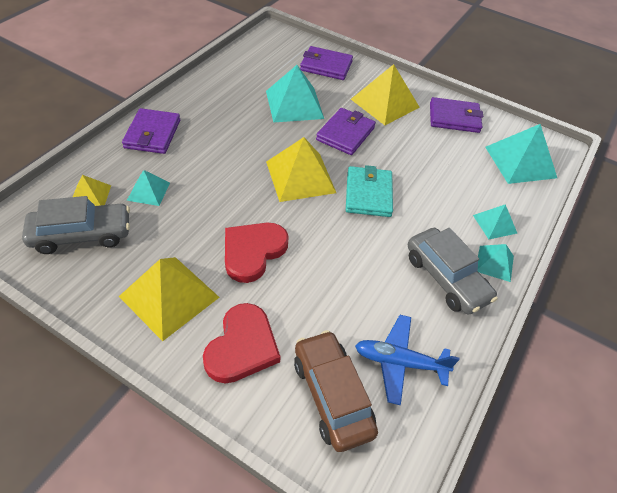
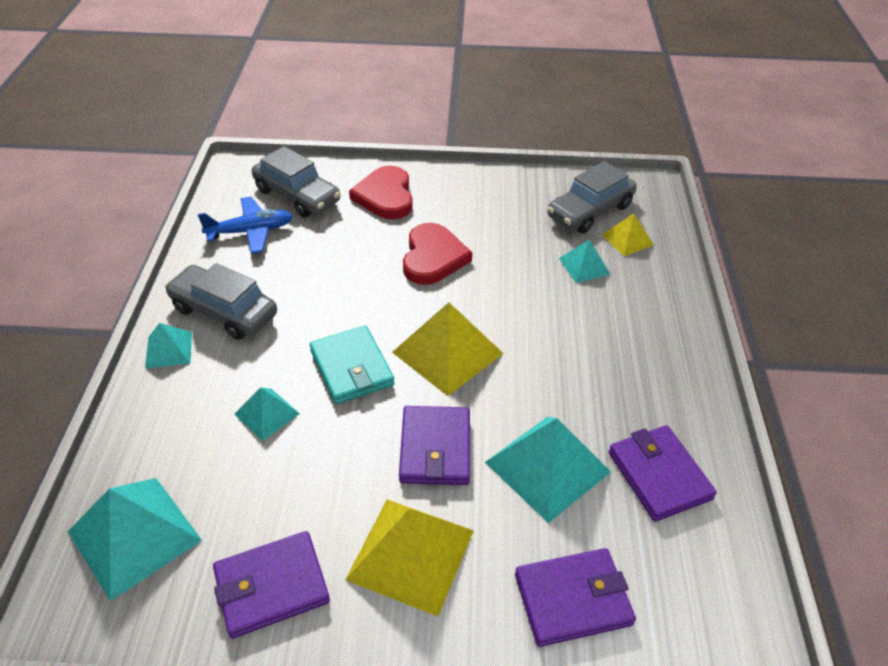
camera: 155 degrees right, 5 degrees down
yellow pyramid [119,257,220,341] -> none
purple wallet [122,108,180,154] -> purple wallet moved to [609,425,717,522]
brown car [294,330,378,452] -> grey car [252,146,341,217]
turquoise pyramid [473,204,517,239] -> turquoise pyramid moved to [234,387,300,441]

